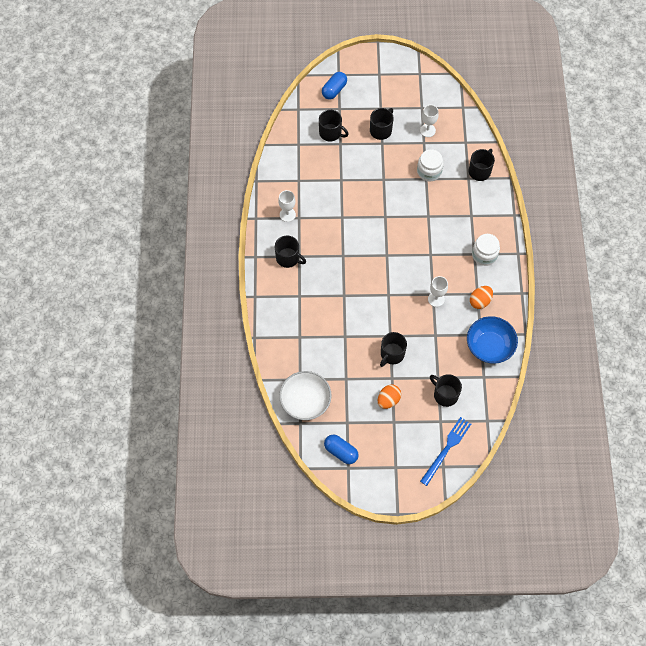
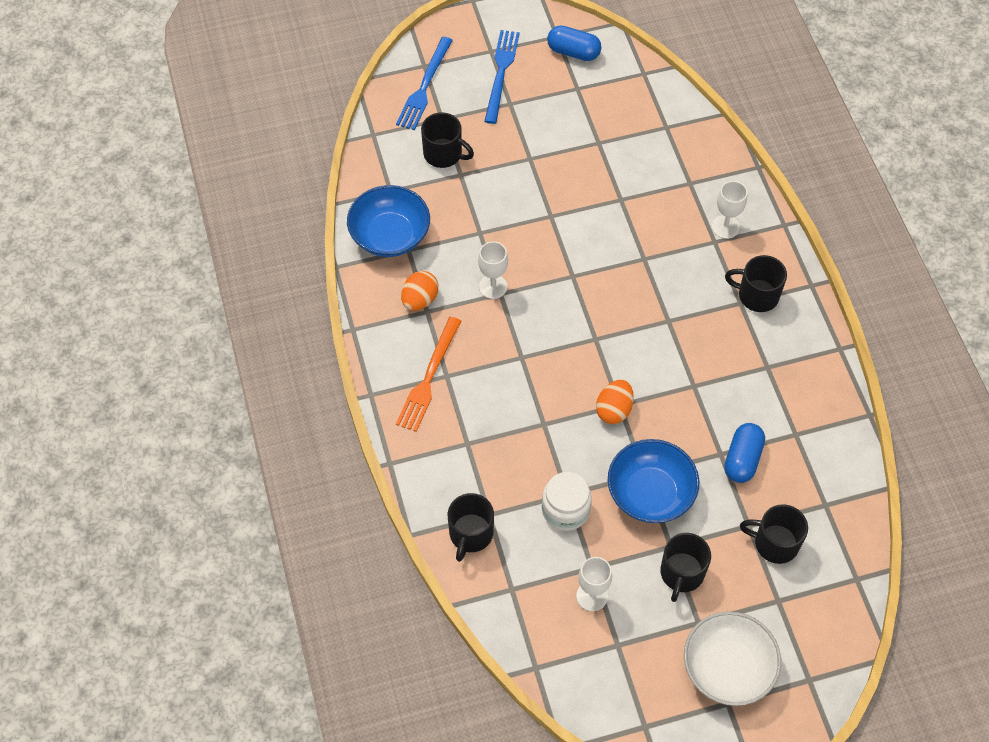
camera: 165 degrees right, 5 degrees down
white goblet [278,190,296,222] -> white goblet moved to [712,181,747,239]
white bowl [279,371,331,420] -> white bowl moved to [684,611,781,706]
blue capsule [322,72,347,100] -> blue capsule moved to [724,423,765,483]
orange egg [378,385,401,409] -> orange egg moved to [596,380,634,424]
black mug [380,332,407,367] -> none
white jar [472,234,500,266] -> orange fork [396,317,461,432]
none -> blue fork [484,30,520,124]
none -> blue bowl [608,439,699,523]

